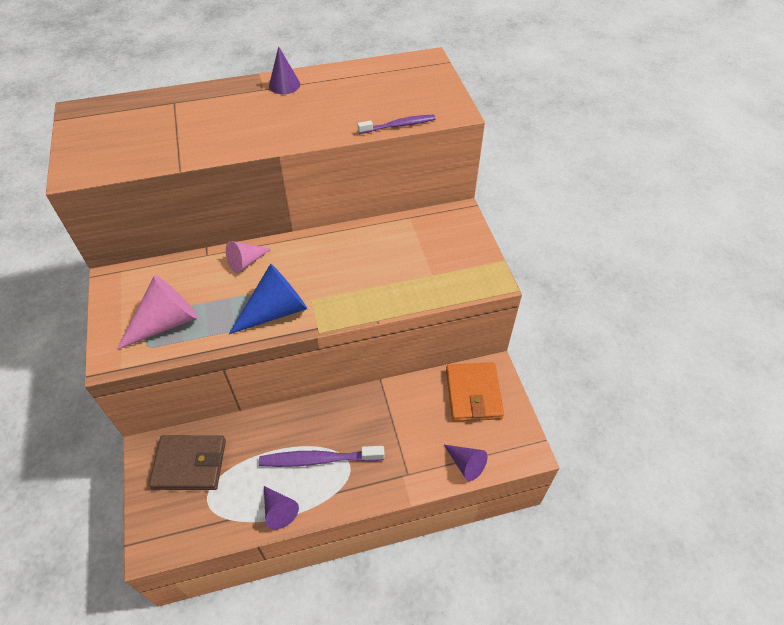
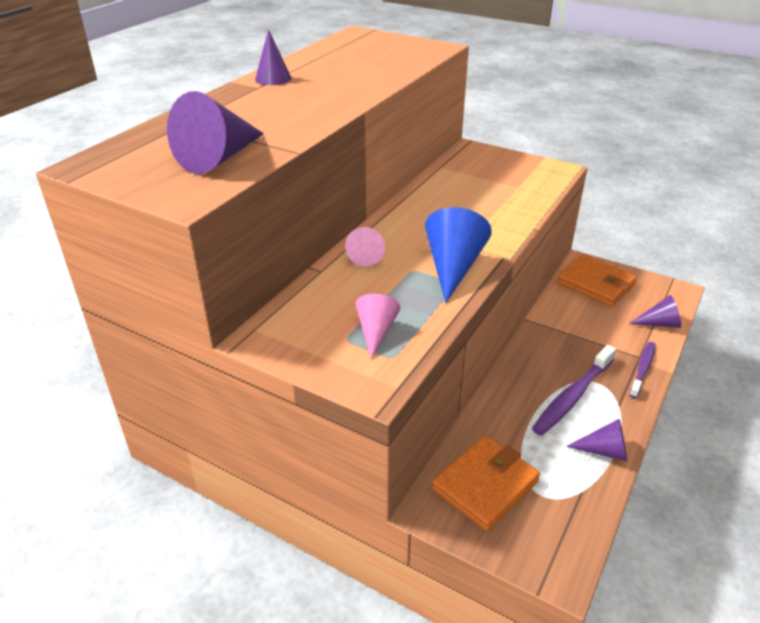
camera: 45 degrees left, 15 degrees down
pink cone [117,275,197,350] -> pink cone [355,294,400,359], size x0.60
brown wallet [149,435,226,490] -> orange wallet [432,436,540,531]
purple toothbrush [357,115,436,134] -> purple toothbrush moved to [629,342,656,398]
none -> purple cone [167,91,264,174]

